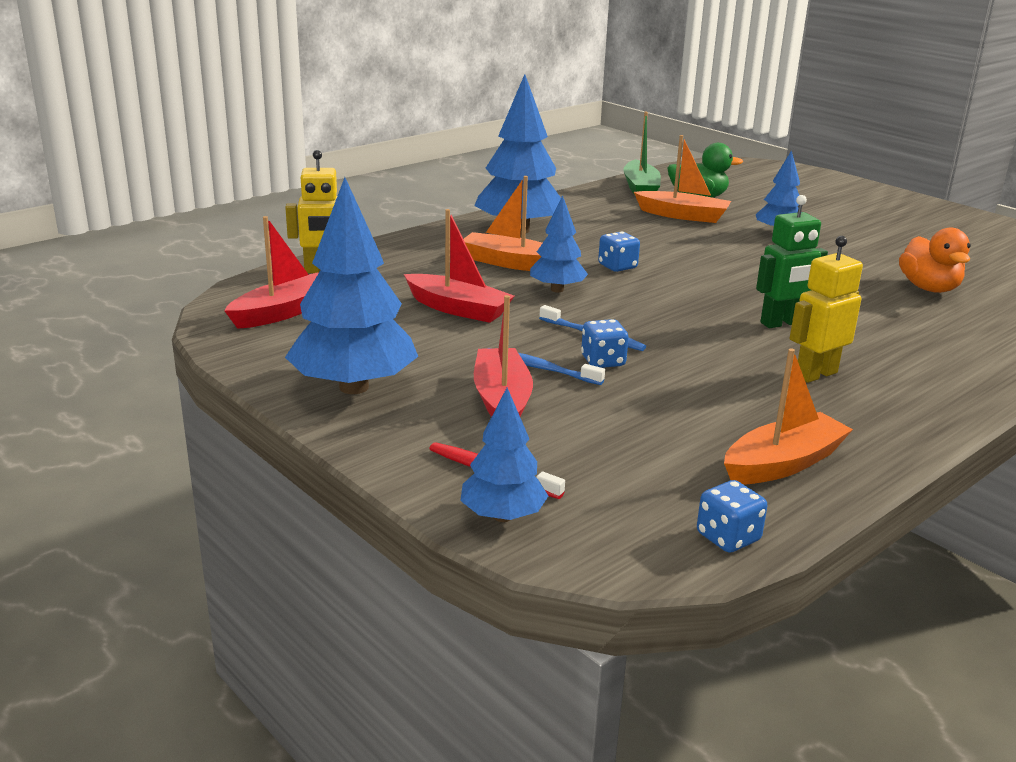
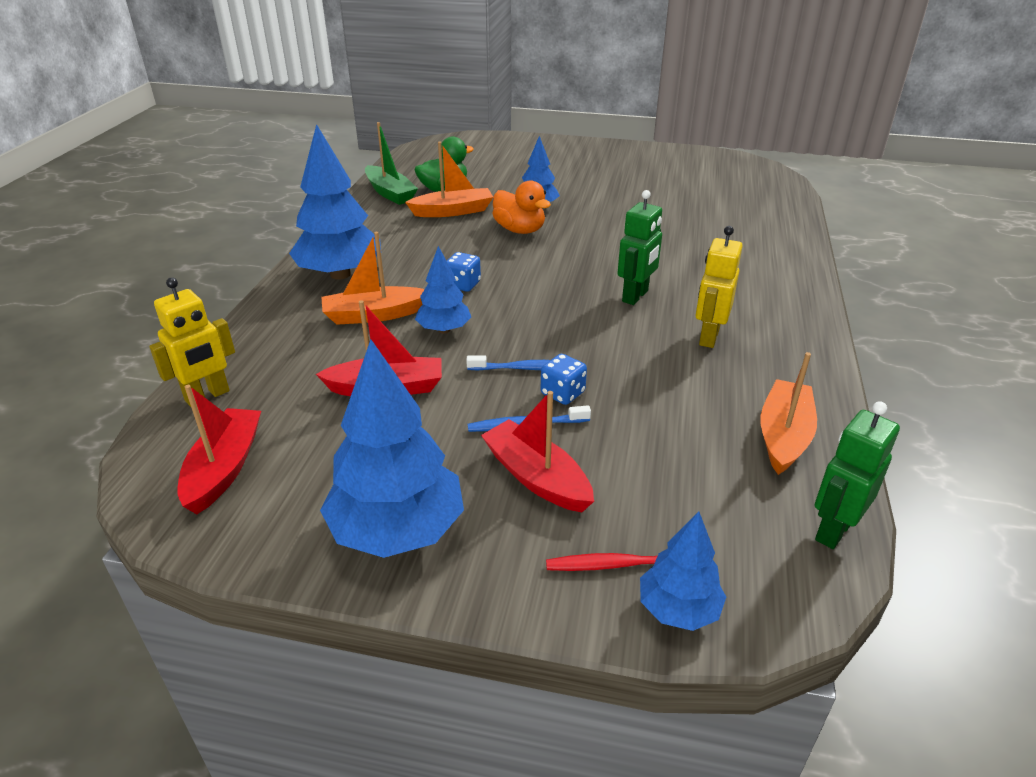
camera: 35 degrees left, 10 degrees up
blue dice [697,480,768,553] -> green robot [815,401,900,549]
orange duck [899,227,971,293] -> orange duck moved to [492,180,551,234]

